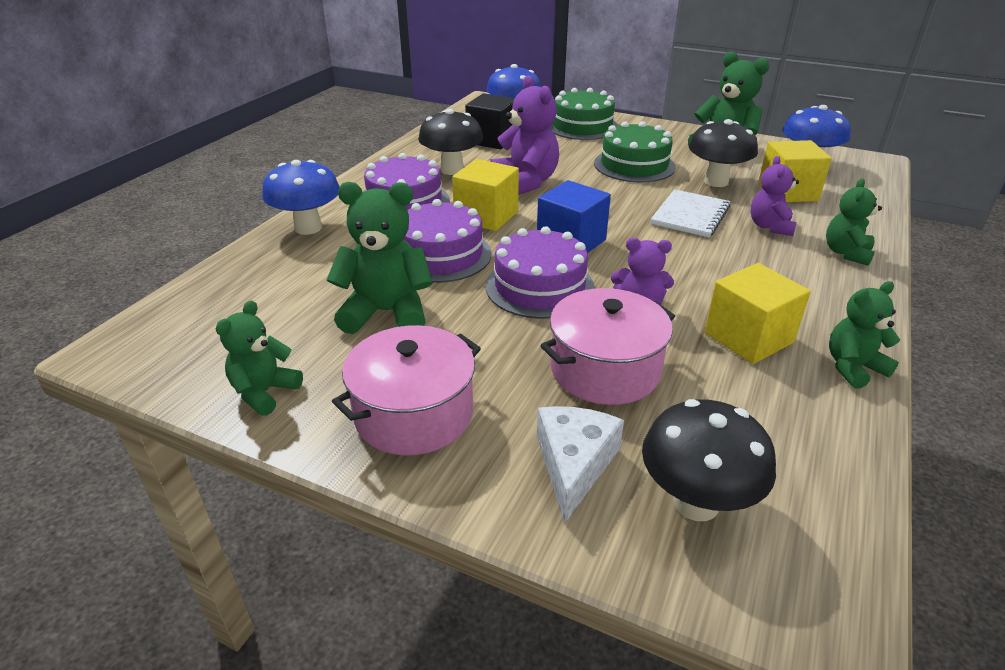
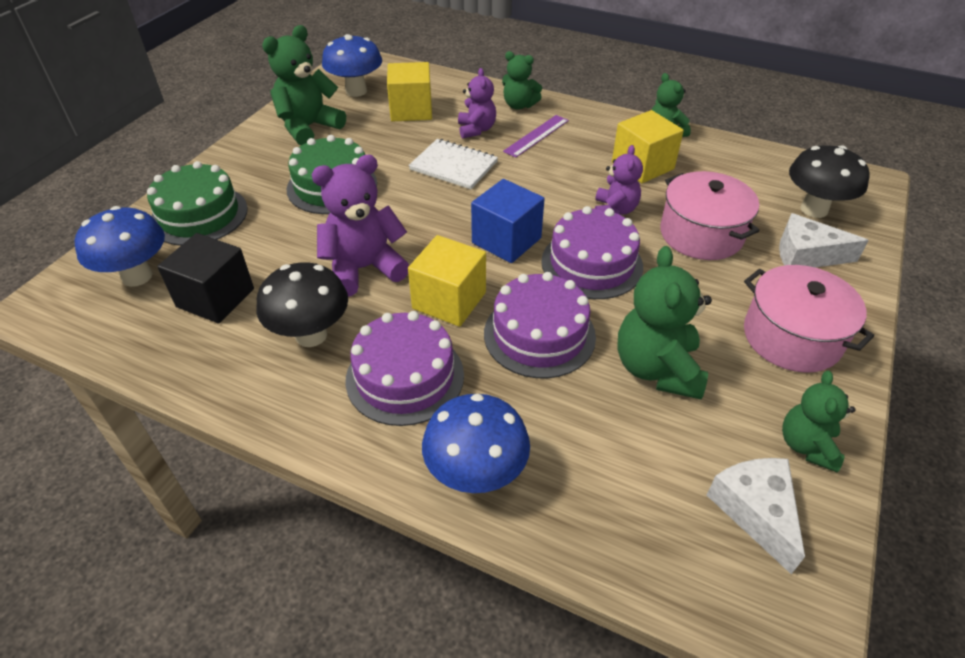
camera: 90 degrees left, 10 degrees up
green teddy bear [216,300,303,416] -> green teddy bear turned 75 degrees clockwise [782,371,856,472]
black mushroom [689,119,758,187] -> none
purple teddy bear [751,156,799,236] -> purple teddy bear turned 105 degrees counterclockwise [458,68,496,139]
none -> purple ruler [503,115,569,158]
none -> white cheese [707,458,805,574]

